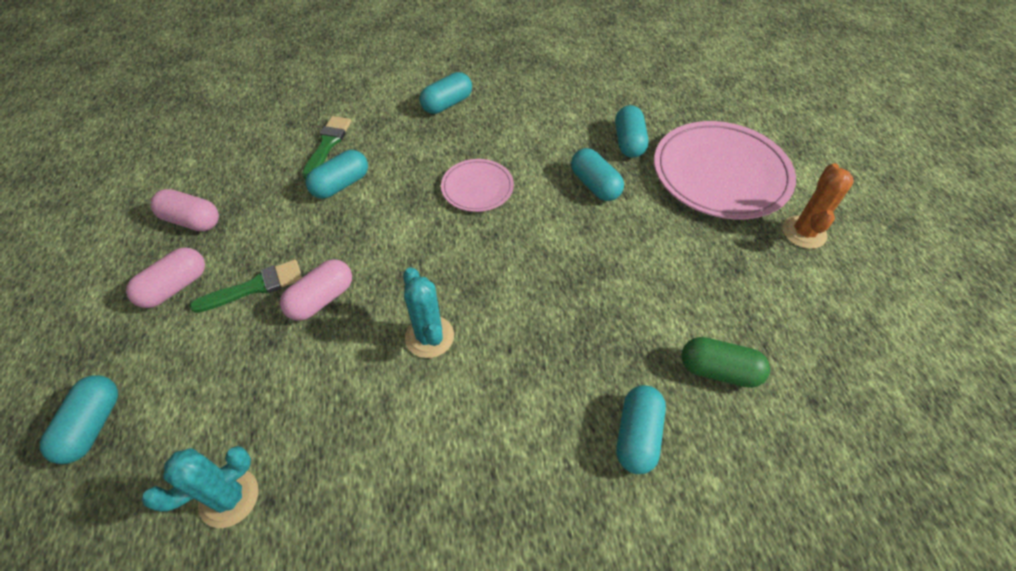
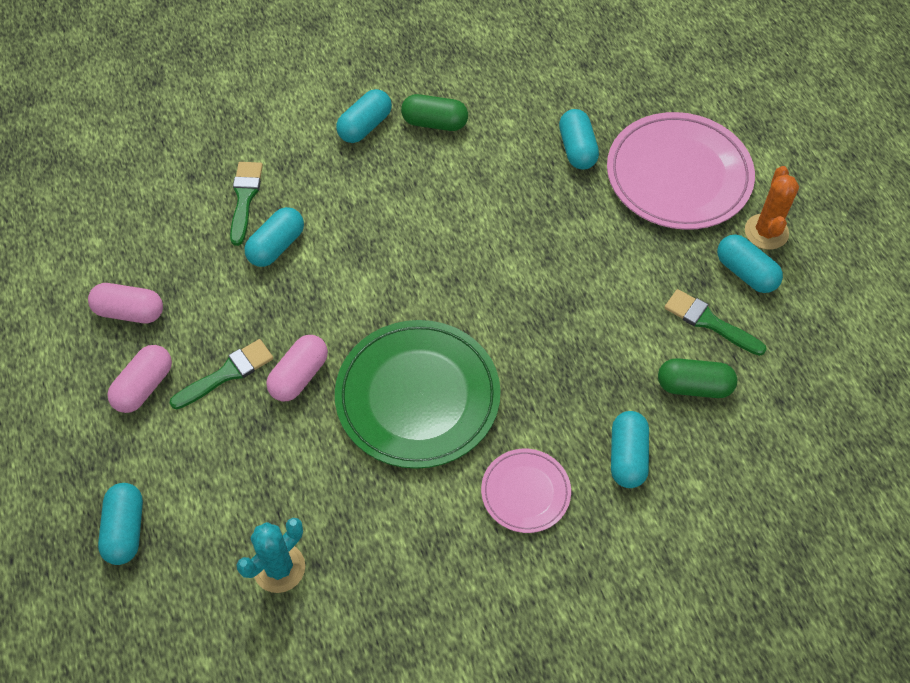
camera: 10 degrees left, 5 degrees up
turquoise cactus [403,267,454,358] -> green plate [335,320,501,469]
pink plate [441,159,514,212] -> pink plate moved to [481,449,571,533]
turquoise capsule [571,148,624,201] -> turquoise capsule moved to [717,235,783,293]
none -> green capsule [401,94,468,131]
none -> green brush [664,289,767,356]

